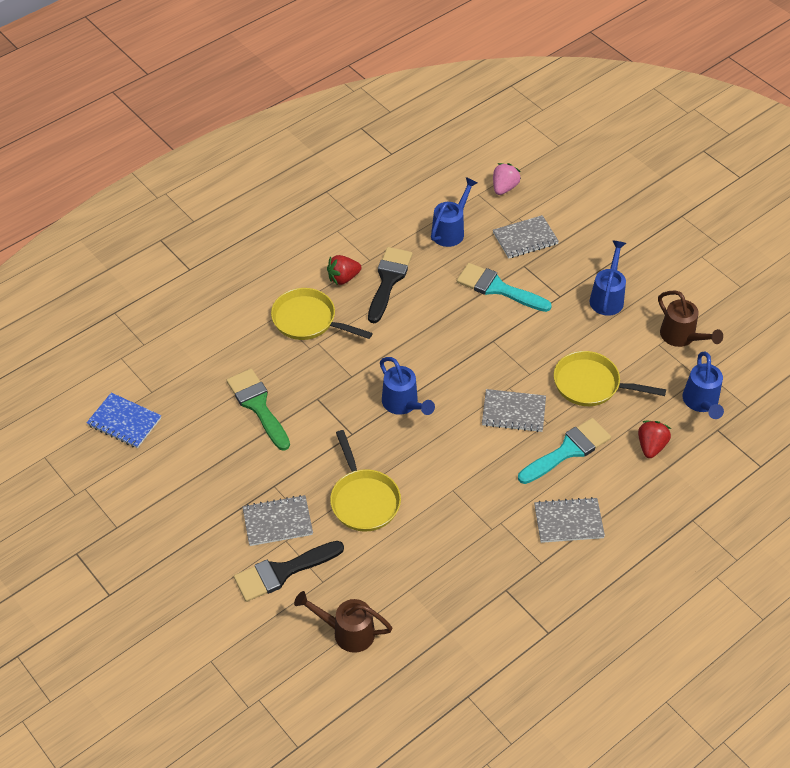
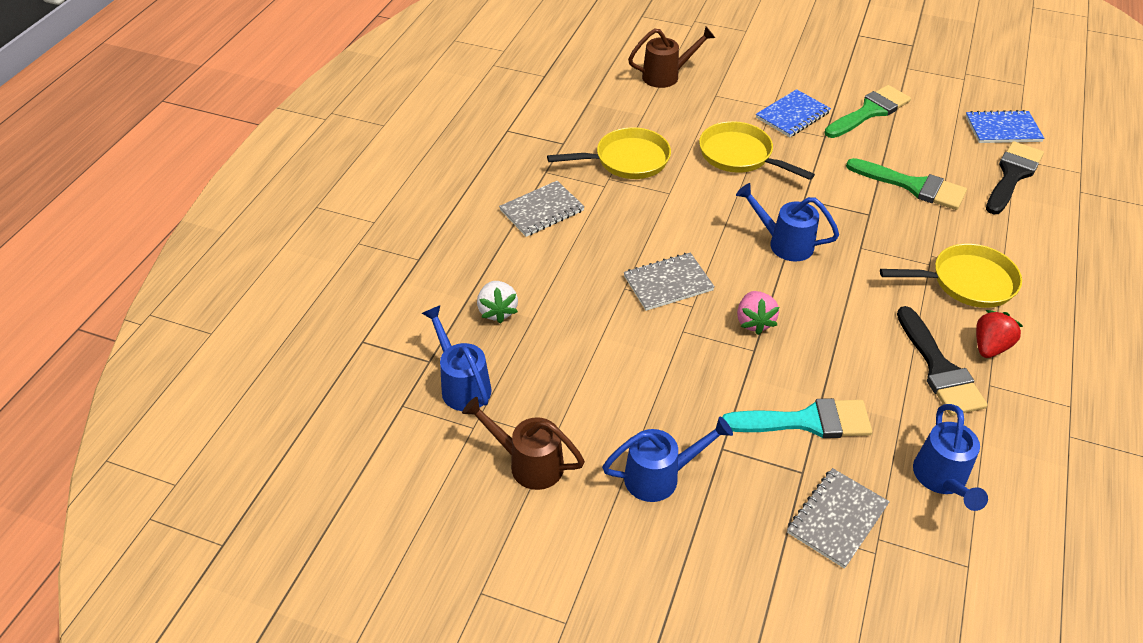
camera: 150 degrees right, 5 degrees down
black brush [234,541,344,602] -> black brush moved to [986,141,1044,214]
grey notebook [243,495,313,546] -> blue notebook [756,89,831,137]
pink strawberry [493,163,521,195] -> pink strawberry moved to [737,291,779,335]
turquoise brush [518,418,611,484] -> none
yellow pan [554,351,666,406] -> yellow pan moved to [547,127,671,179]
blue watering can [590,240,626,316] -> blue watering can turned 90 degrees counterclockwise [602,417,733,502]
red strawberry [638,421,671,458] -> white strawberry [477,281,518,324]
none -> green brush [824,85,911,138]

